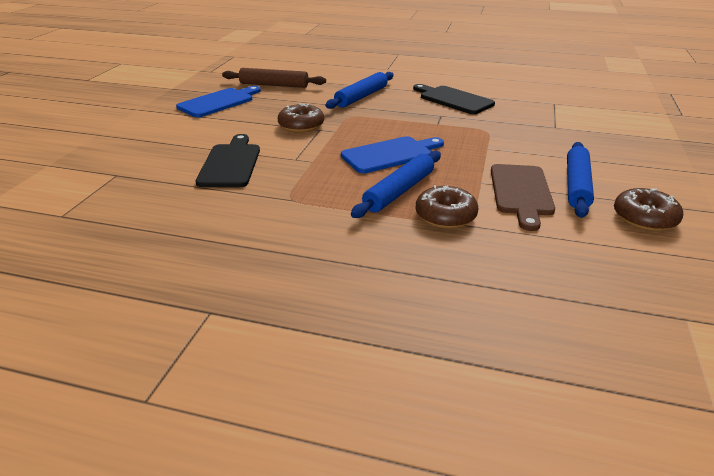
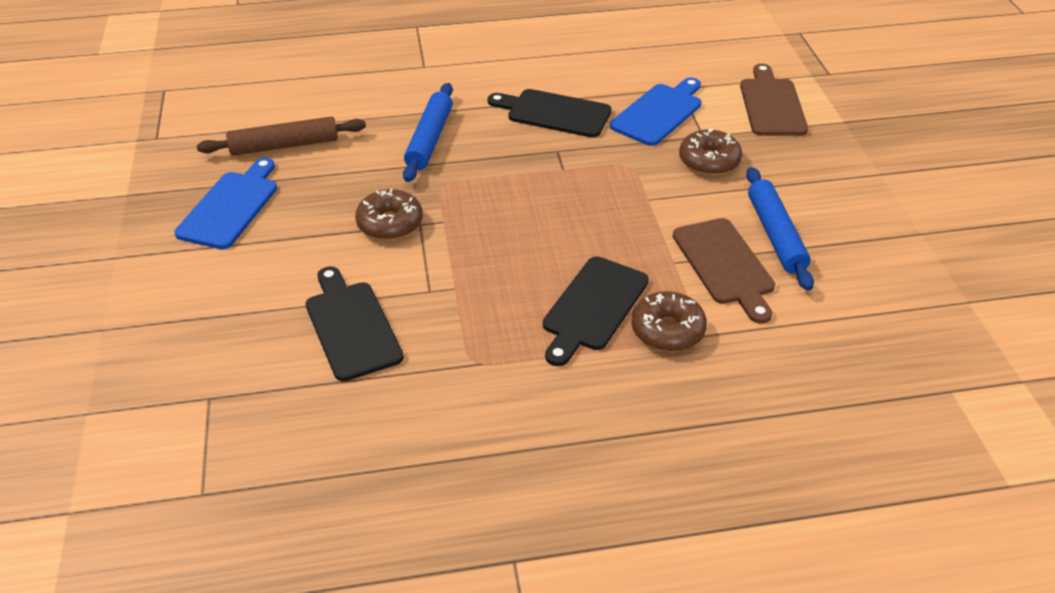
camera: 25 degrees left, 10 degrees up
blue cutting board [341,136,444,173] -> blue cutting board moved to [610,78,701,146]
blue rolling pin [351,151,441,218] -> black cutting board [543,256,649,366]
brown donut [614,188,683,231] -> brown donut moved to [679,129,742,176]
none -> brown cutting board [740,64,808,136]

